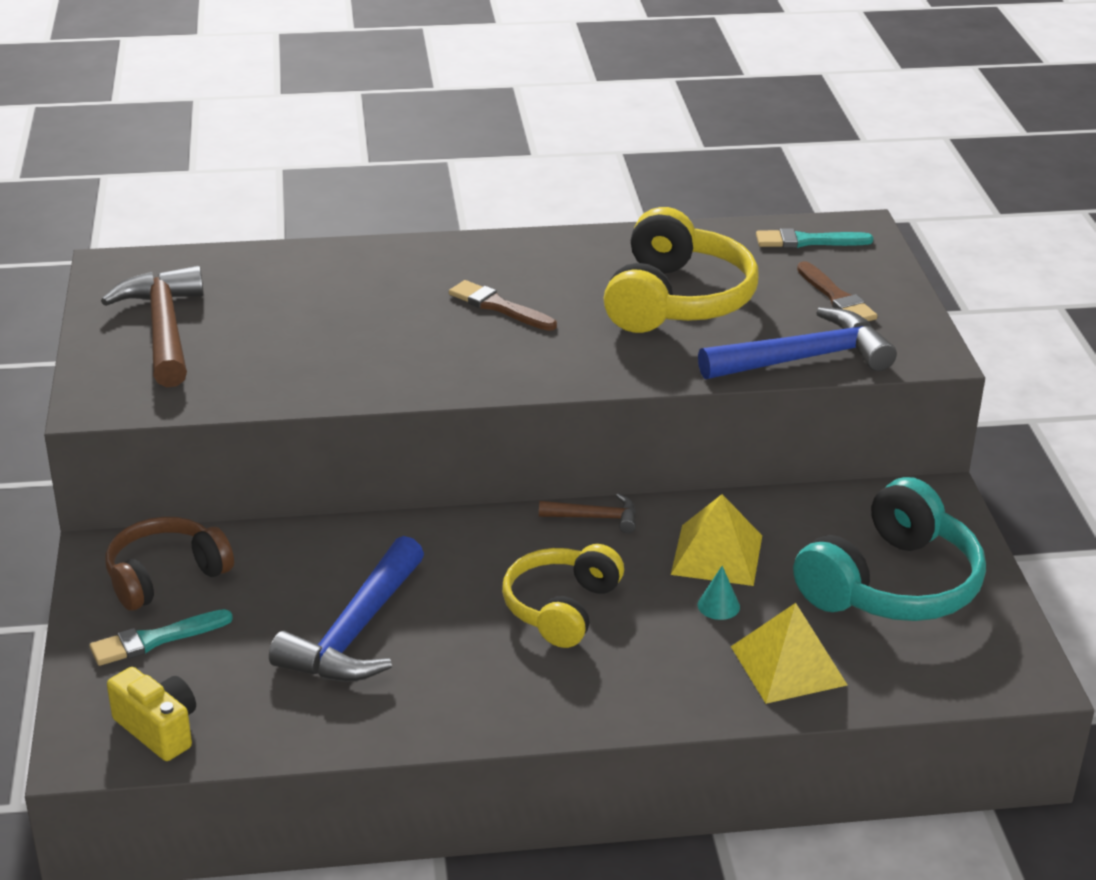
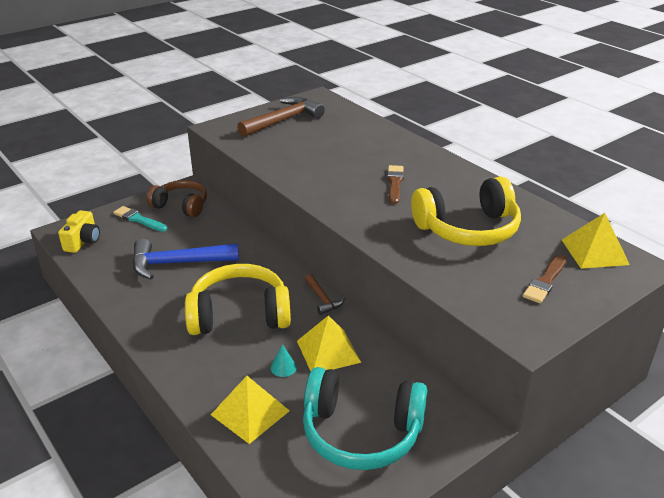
camera: 60 degrees right, 0 degrees up
yellow headphones [502,544,624,648] -> yellow headphones [185,264,291,335], size x1.50
blue hammer [698,307,897,379] -> none
turquoise brush [756,228,873,248] -> yellow pyramid [562,213,630,269]

